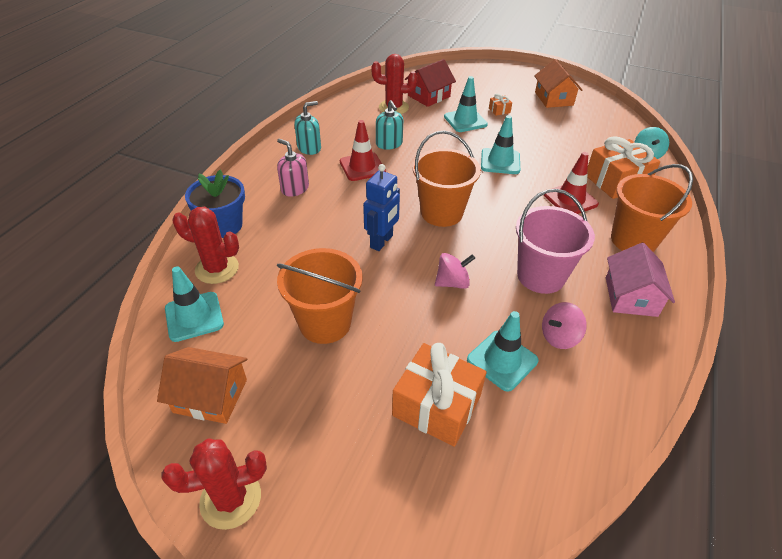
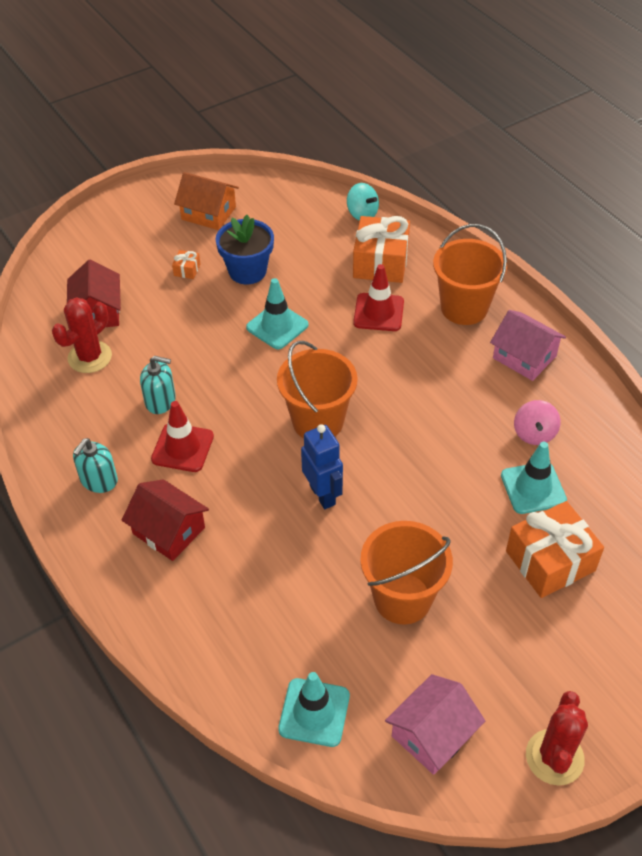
camera: 55 degrees left, 5 degrees up
orange house [157,347,247,424] -> pink house [385,674,485,775]
red cactus [172,207,239,284] -> none
blue flower pot [185,170,245,238] -> blue flower pot moved to [216,215,274,284]
pink soap dispenser [277,139,309,197] -> red house [122,479,209,561]
turquoise soap dispenser [294,101,321,155] -> turquoise soap dispenser turned 150 degrees counterclockwise [73,438,118,493]
pink spinning top [435,253,475,289] -> none
turquoise traffic cone [444,76,488,132] -> none
pink bucket [516,189,595,294] -> none

